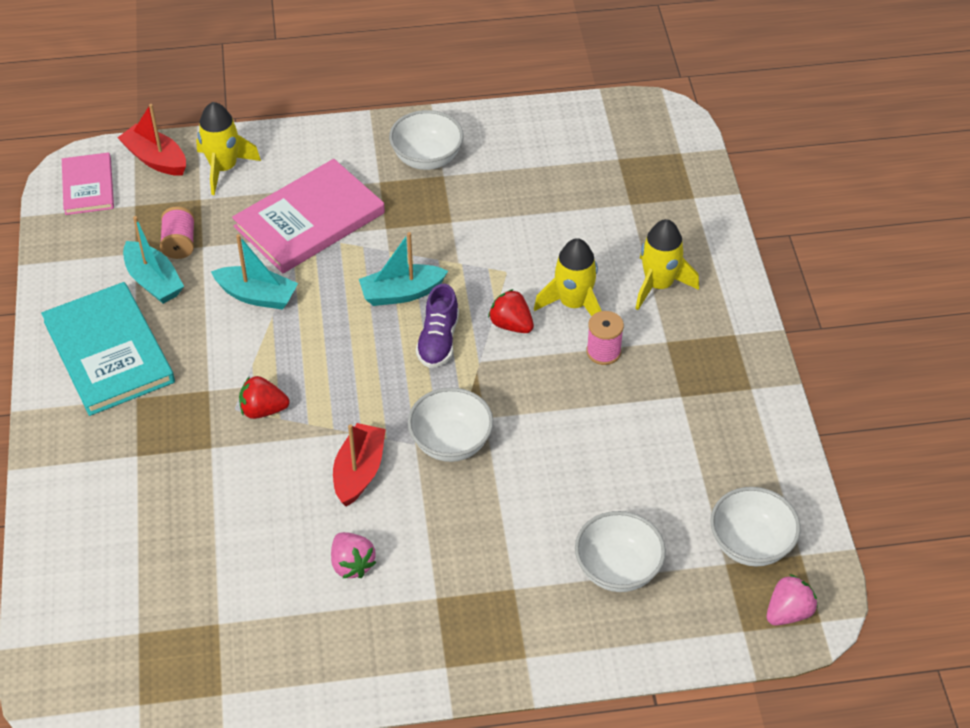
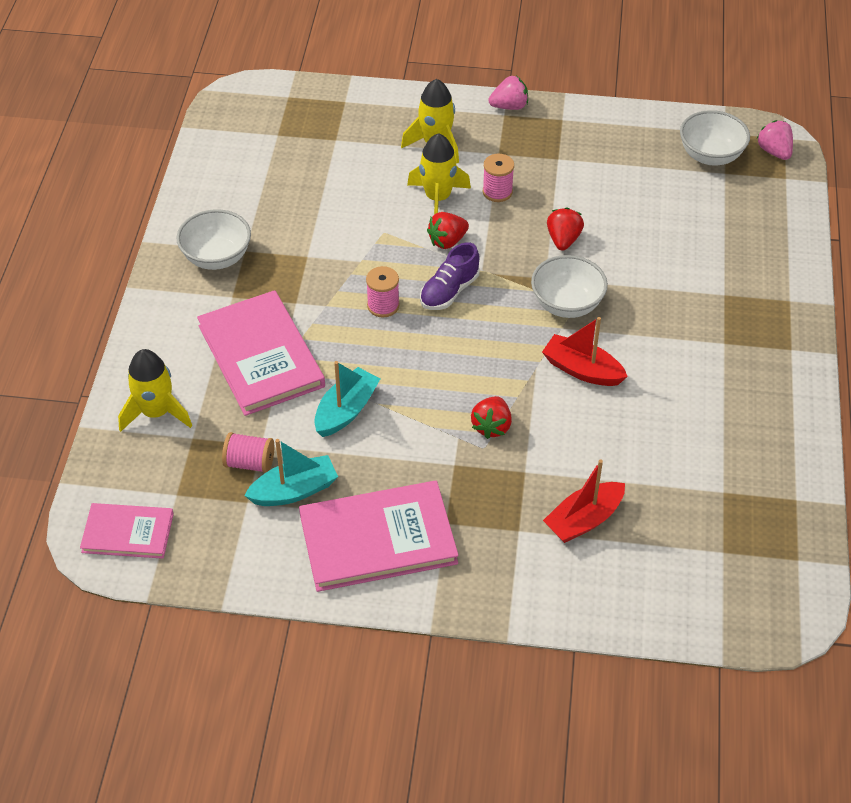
camera: 75 degrees left, 0 degrees up
turquoise book [41,282,175,416] -> pink book [299,481,459,592]
red boat [117,104,186,176] -> red boat moved to [543,459,625,543]
pink strawberry [331,532,376,579] -> pink strawberry moved to [489,76,528,110]
turquoise boat [359,232,448,306] -> pink spool [366,266,400,317]
purple shoe [416,284,459,368] -> purple shoe turned 105 degrees clockwise [420,242,479,310]
white bowl [575,511,666,592] -> none
none -> red strawberry [547,207,584,251]

